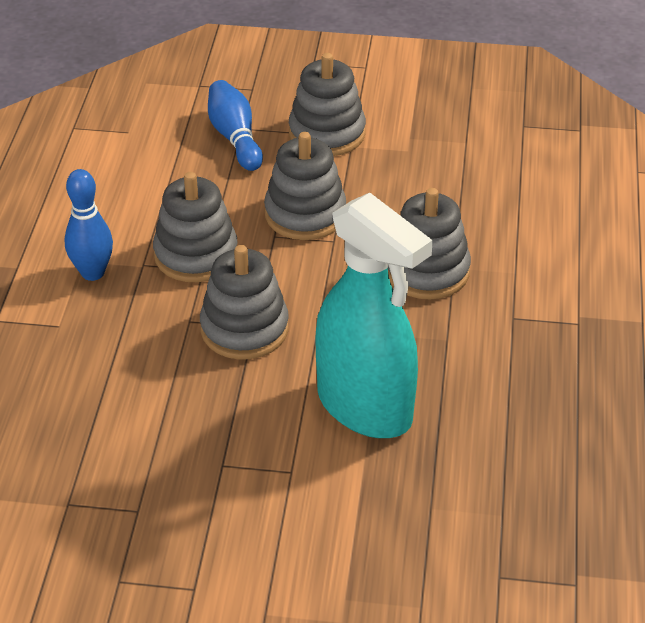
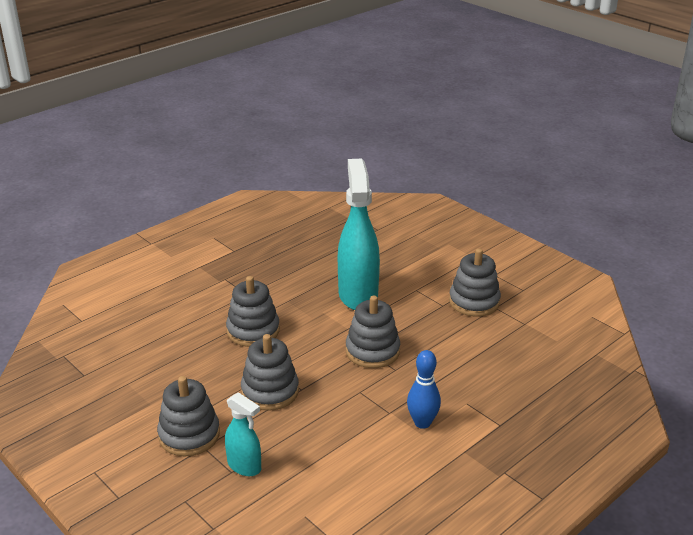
camera: 140 degrees left, 10 degrees down
grey stacking toy [153,172,238,282] -> grey stacking toy moved to [449,248,501,317]
blue bowling pin [208,80,263,171] -> turquoise spray bottle [225,392,261,476]

